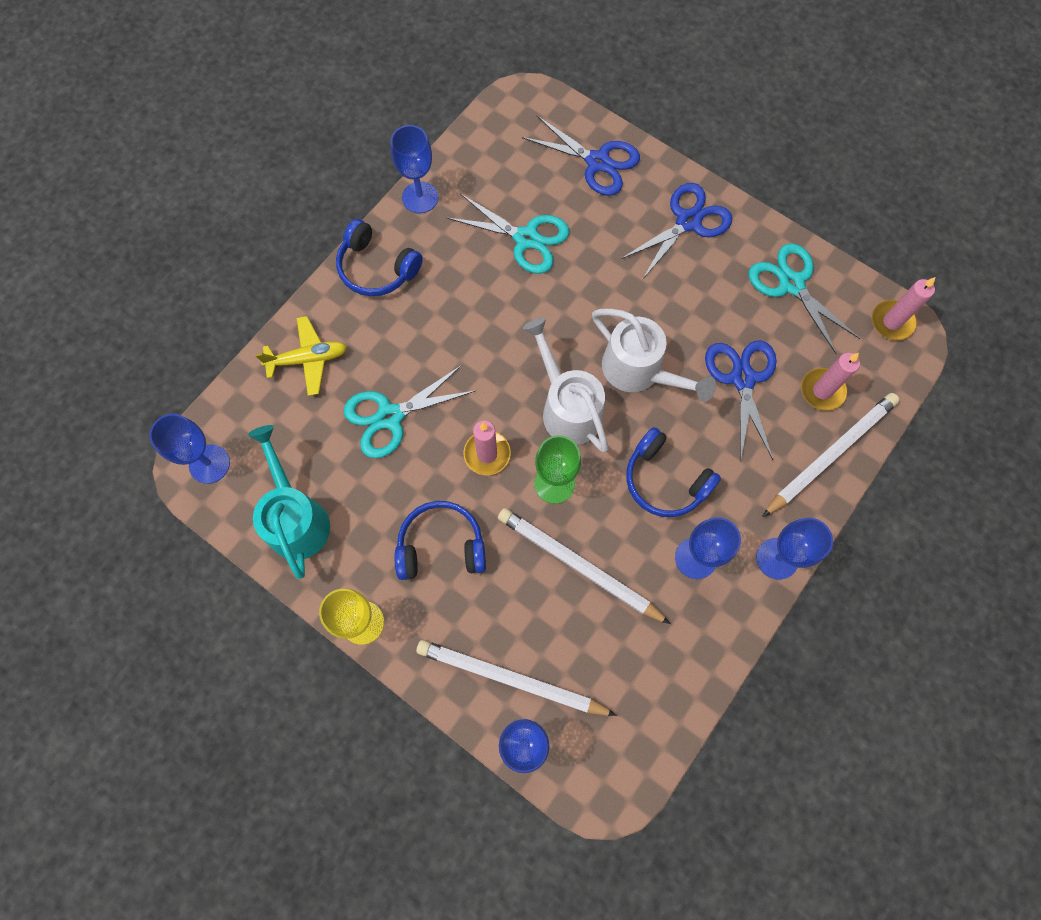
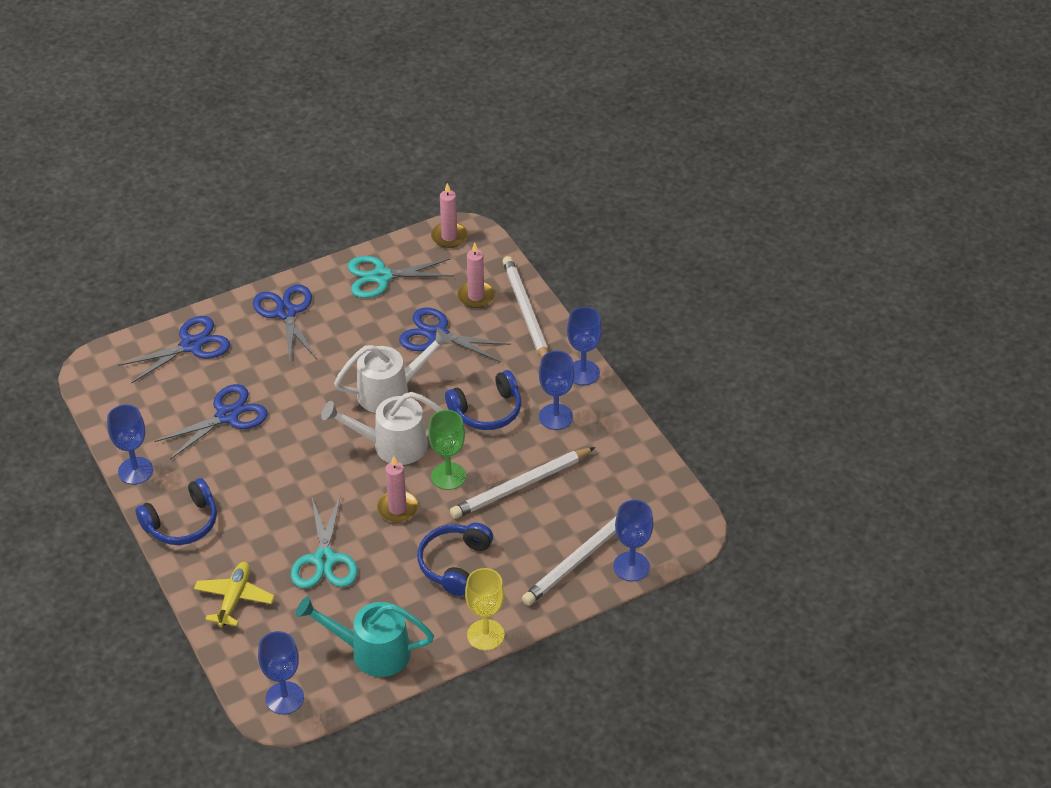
camera: 65 degrees left, 25 degrees down
turquoise scissors [447,193,570,274] -> blue scissors [154,384,268,460]

